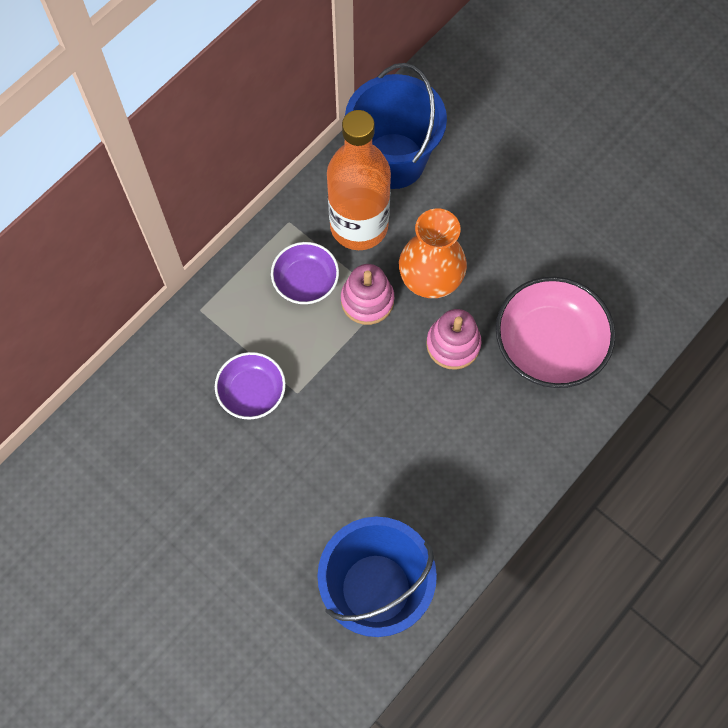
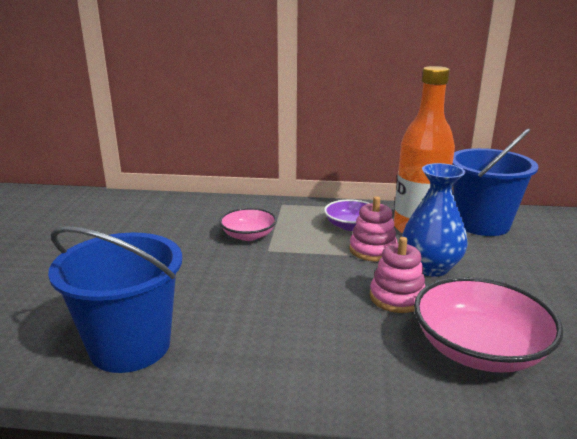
camera: 55 degrees right, 45 degrees down
purple bowl [215,352,286,419] -> pink bowl [219,208,277,241]
orange vase [399,209,467,298] -> blue vase [402,163,468,277]

